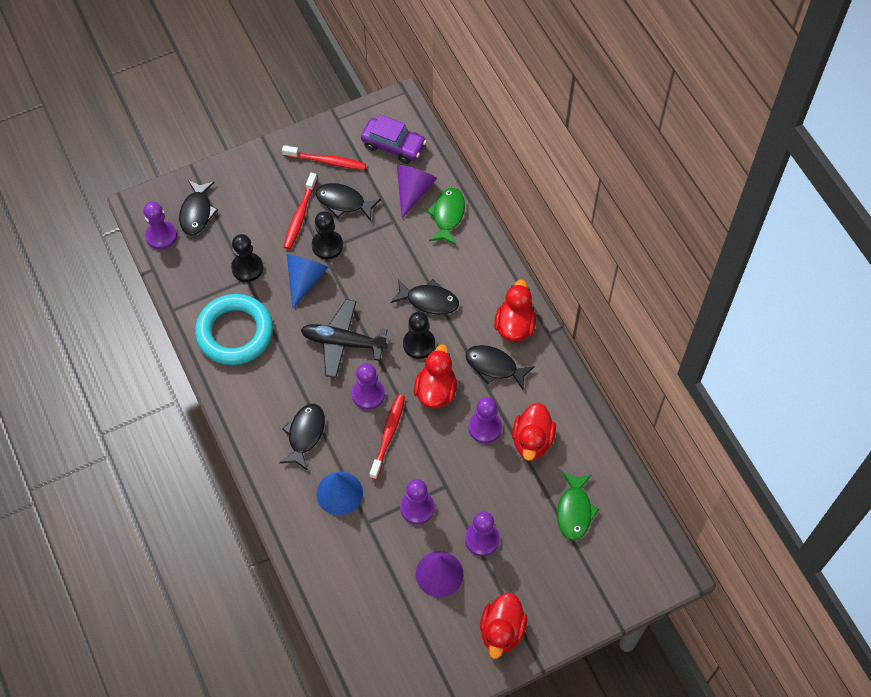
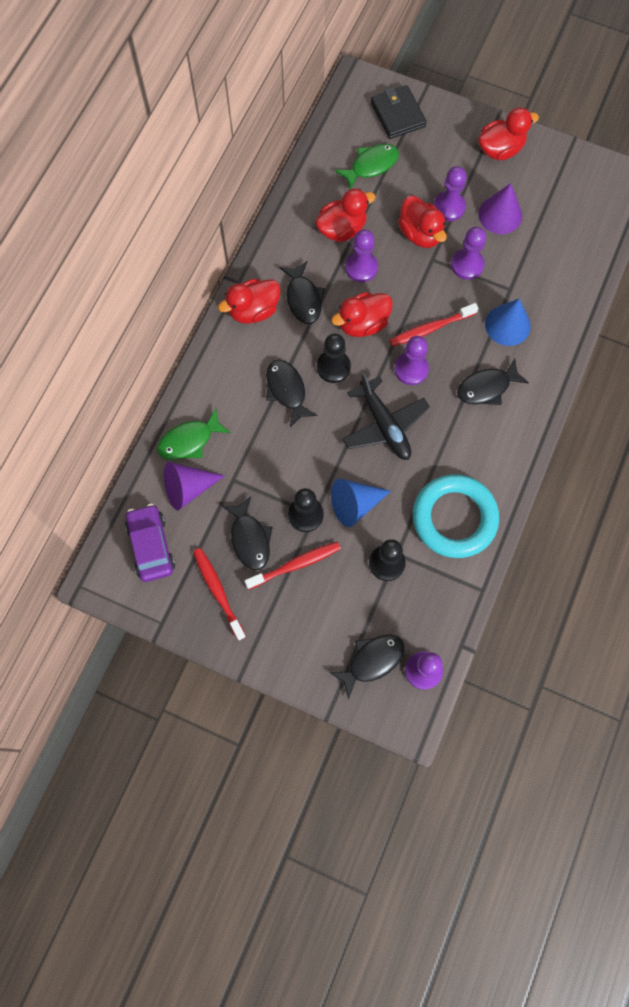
camera: 130 degrees left, 10 degrees up
none -> black wallet [371,85,426,139]
none -> red duck [398,196,447,248]

